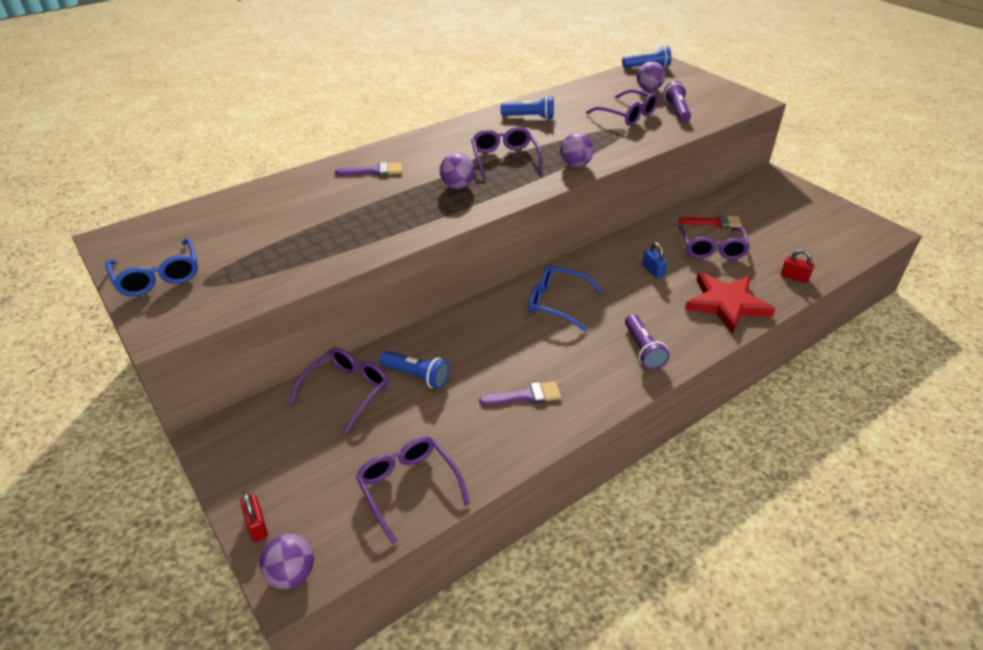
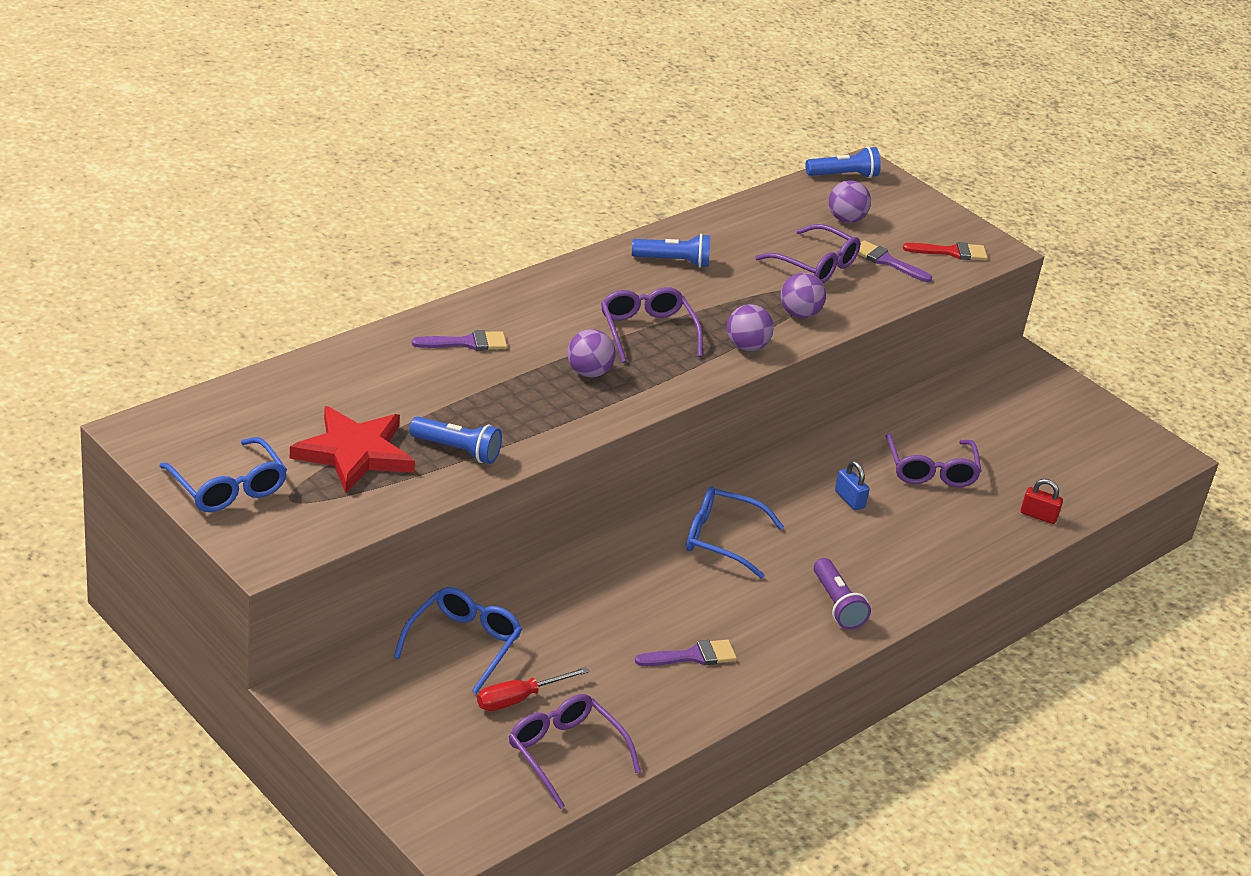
camera: 10 degrees left, 5 degrees down
red padlock [240,492,268,542] -> none
purple ball [259,534,314,589] -> purple ball moved to [781,273,826,318]
purple glasses [289,347,389,434] -> blue glasses [394,587,522,694]
blue flashlight [379,351,450,389] -> blue flashlight moved to [409,417,502,464]
purple flashlight [664,81,691,122] -> purple brush [858,240,932,282]
red brush [679,215,742,228] -> red brush moved to [903,242,988,261]
red star [685,272,775,334] -> red star moved to [290,406,415,493]
none -> red screwdriver [477,667,589,711]

